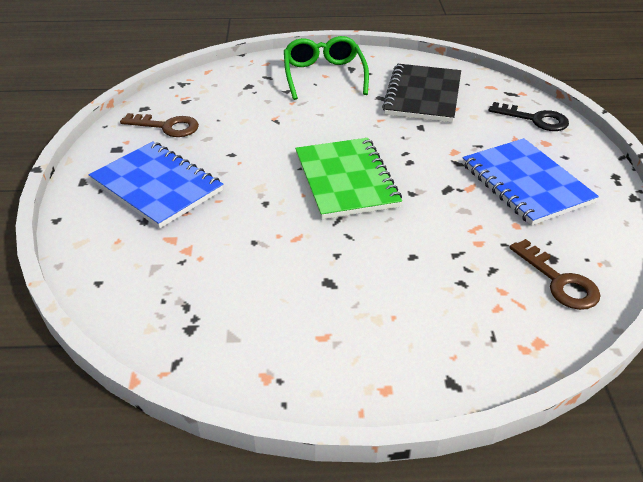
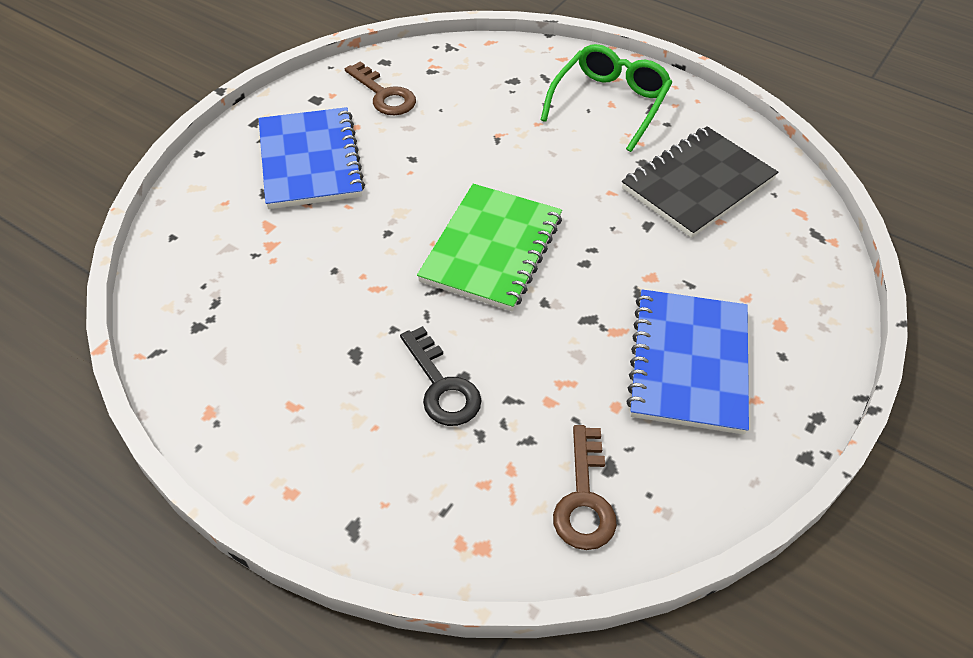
camera: 35 degrees right, 10 degrees up
black key [488,102,569,131] -> black key moved to [400,326,482,426]

